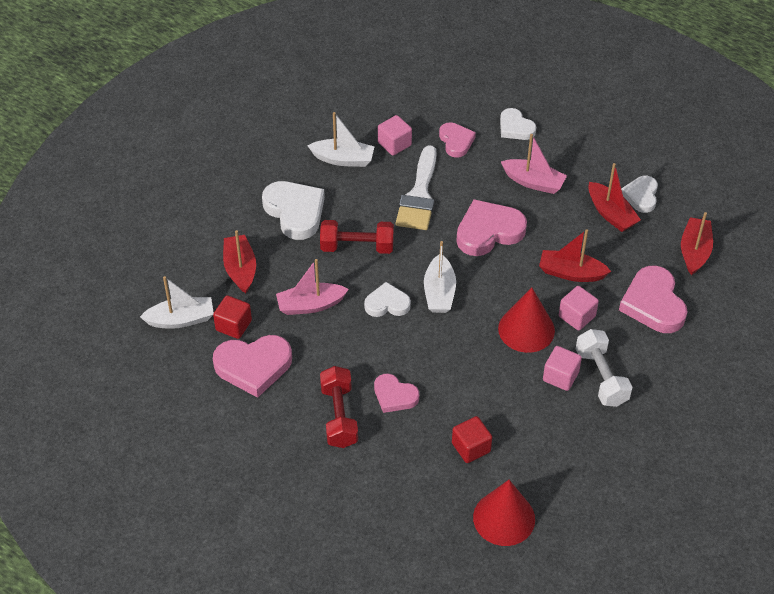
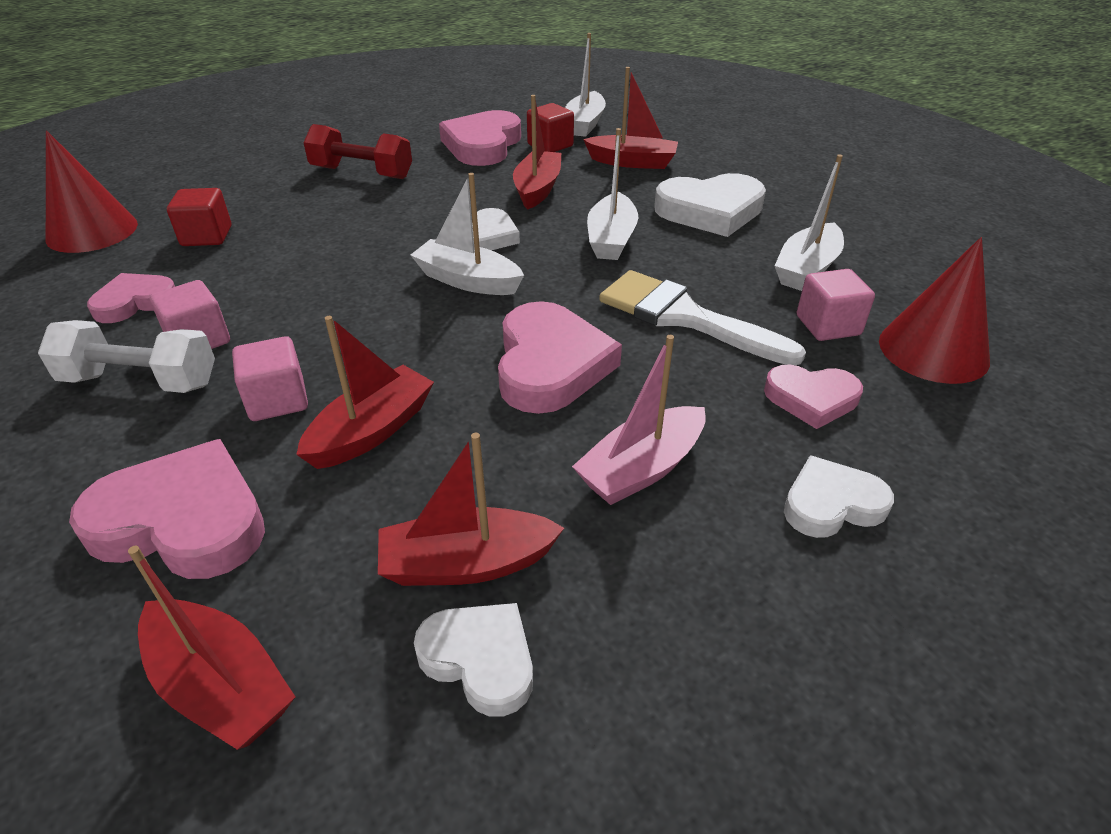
camera: 115 degrees right, 10 degrees down
pink boat [276,259,349,315] -> red boat [513,95,561,210]
red dumbbell [320,220,394,254] -> white boat [587,128,638,260]
pink heart [374,374,419,413] -> pink heart moved to [87,273,175,323]
red cone [498,287,555,353] -> red cone moved to [879,237,990,384]

